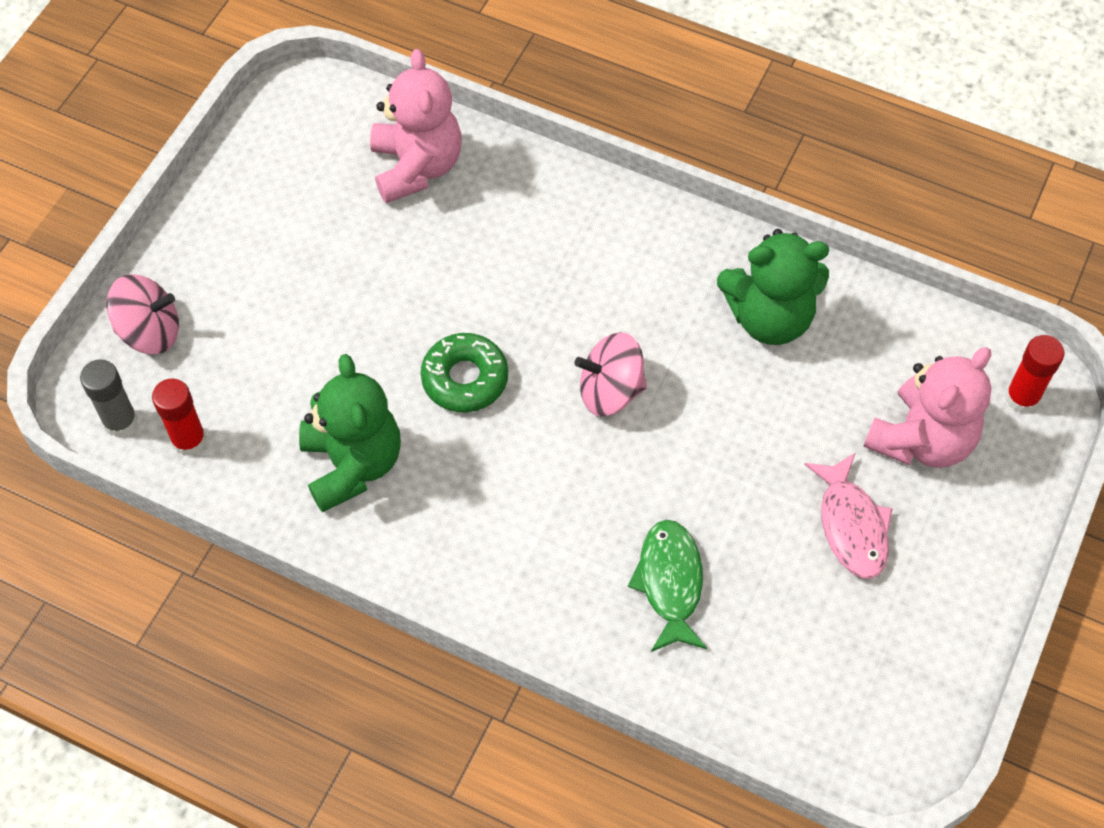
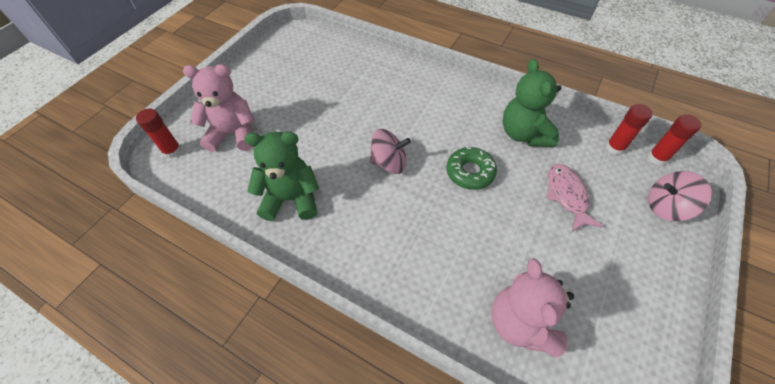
camera: 175 degrees left, 5 degrees down
grey glue stick [80,359,138,437] -> red glue stick [648,114,701,166]
green fish [628,520,707,652] -> none
pink fish [804,453,893,579] -> pink fish moved to [547,164,603,232]
pink teddy bear [863,347,992,468] -> pink teddy bear turned 45 degrees clockwise [183,64,254,152]

